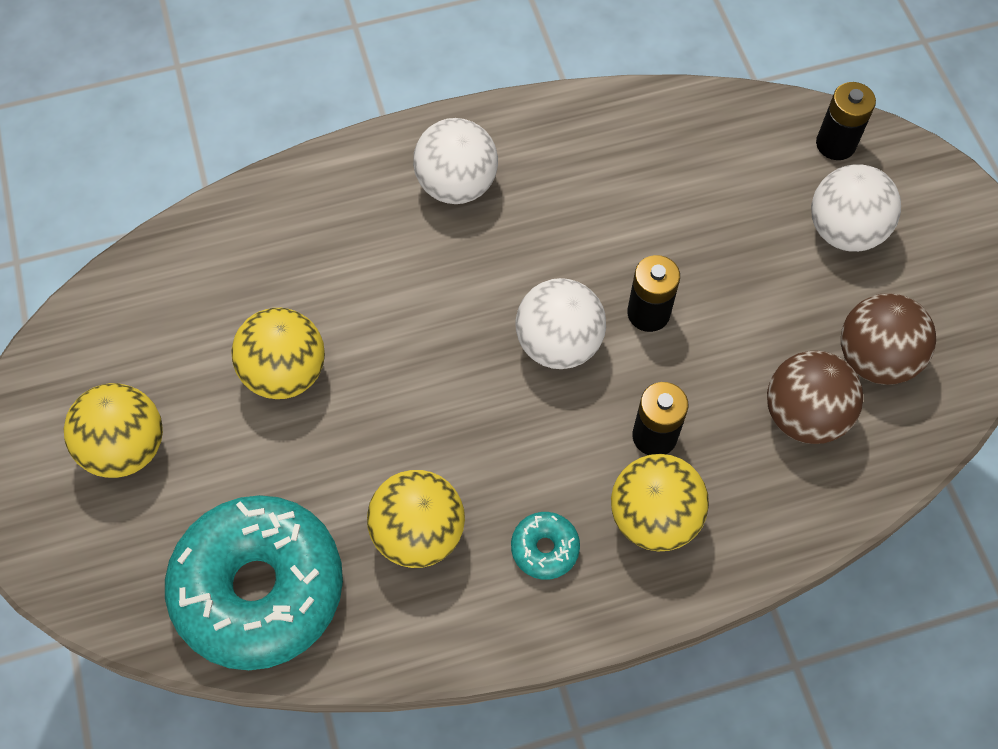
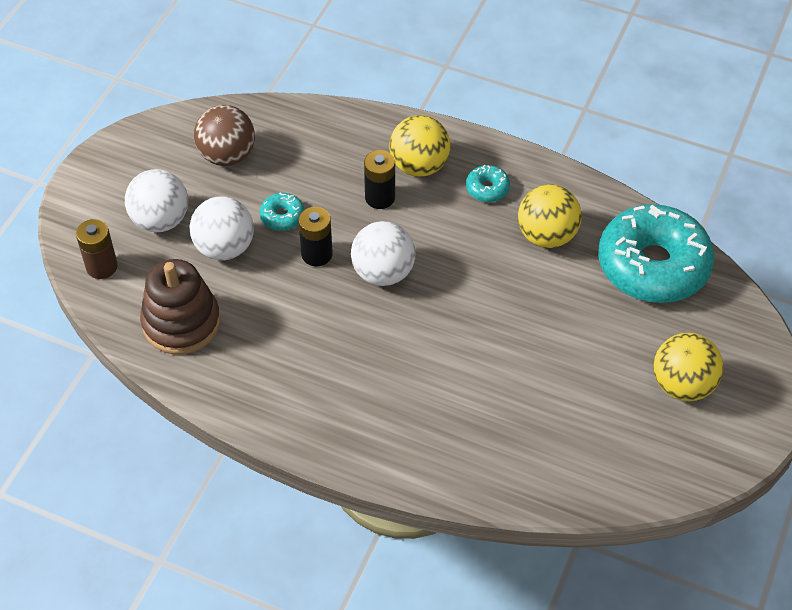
camera: 140 degrees left, 10 degrees down
yellow ball [231,308,325,399] -> none
white ball [413,118,498,204] -> white ball moved to [190,196,254,260]
brown ball [767,351,863,444] -> none
black battery [816,82,876,160] -> brown battery [76,219,118,279]
none -> brown stacking toy [140,259,221,355]
none -> turquoise donut [260,192,304,231]

